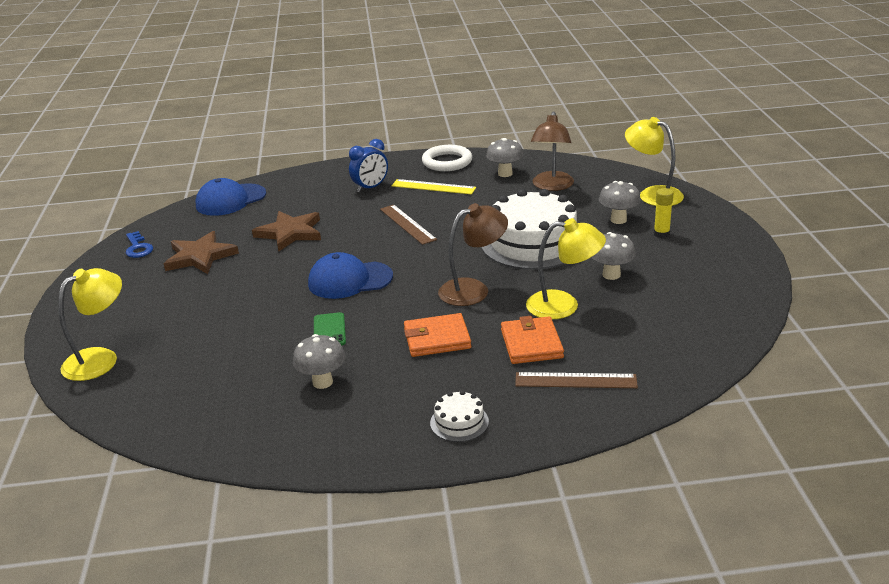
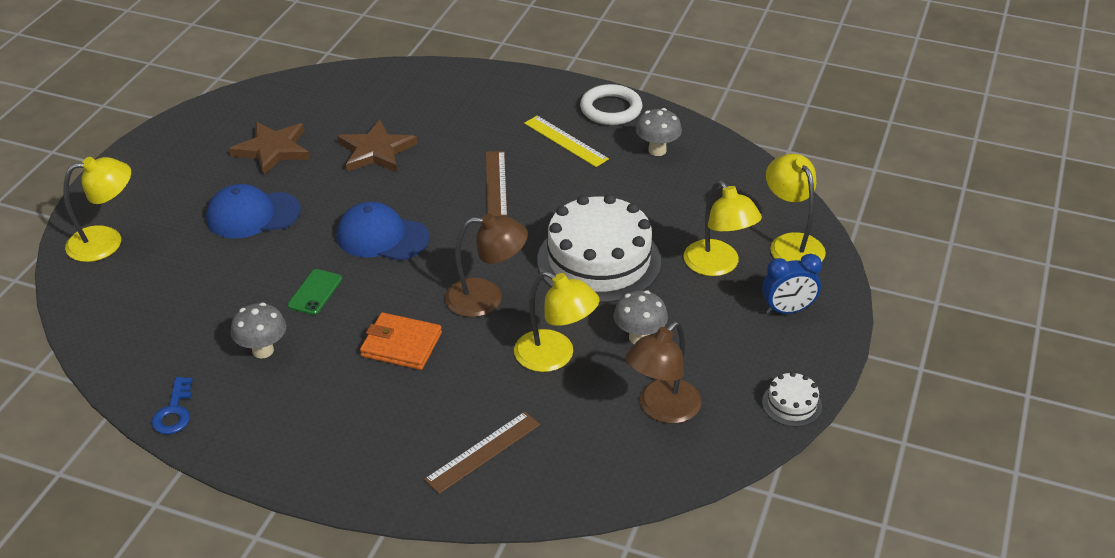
camera: 25 degrees right, 10 degrees up
blue key [126,231,153,258] -> blue key moved to [151,377,193,434]
blue cap [195,178,266,216] -> blue cap moved to [206,184,301,238]
blue clock [349,139,388,193] -> blue clock moved to [762,254,822,314]
white cake [430,390,489,442] -> white cake moved to [762,372,822,427]
orange wallet [501,316,564,364] -> none
brown ruler [515,372,638,388] -> brown ruler turned 75 degrees counterclockwise [424,412,540,494]
brown lamp [531,111,574,191] -> brown lamp moved to [625,321,702,424]
grey mushroom [599,181,641,224] -> yellow lamp [683,180,762,276]
yellow glue stick [654,188,673,238] -> none

